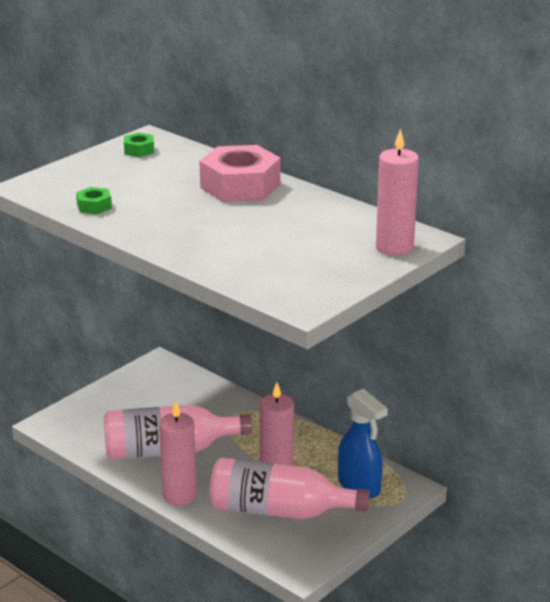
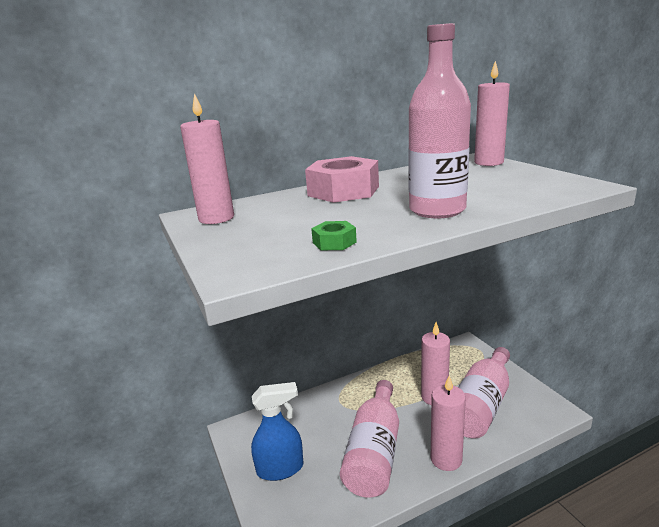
camera: 65 degrees left, 5 degrees down
green nut [124,132,154,157] -> pink candle [180,93,234,224]
blue spray bottle [338,388,388,499] -> blue spray bottle moved to [251,382,303,481]
none -> pink bottle [408,23,471,218]

